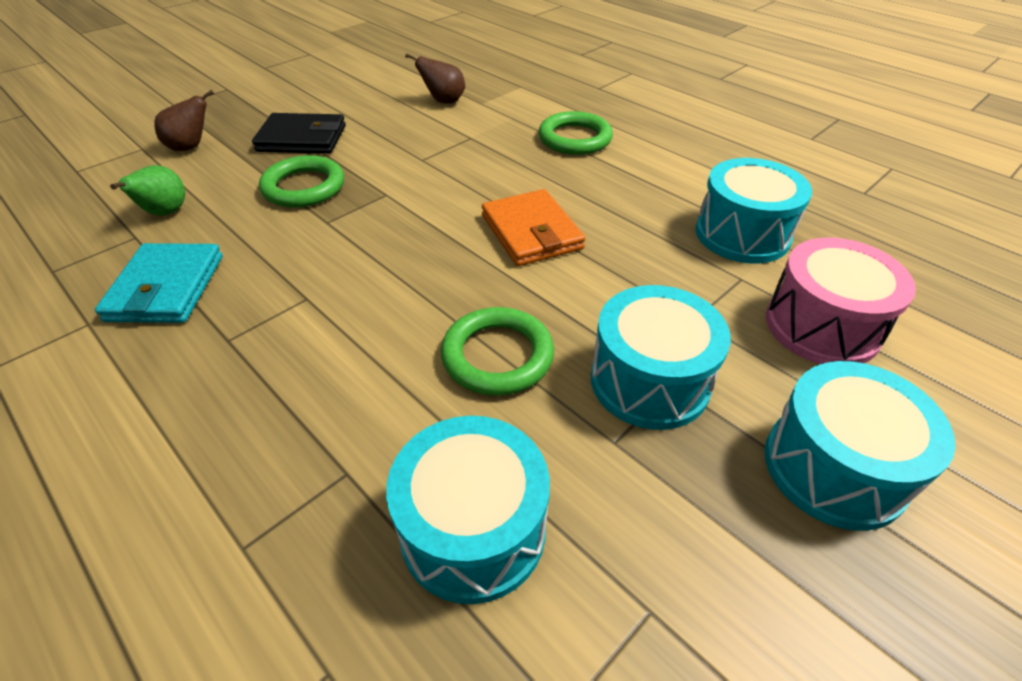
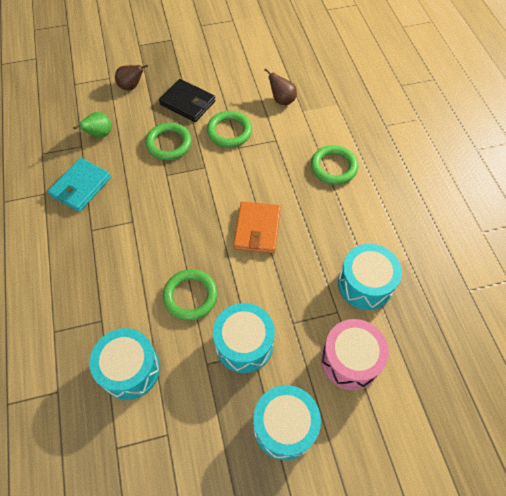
camera: 30 degrees right, 15 degrees up
none -> green ring [207,111,252,148]

